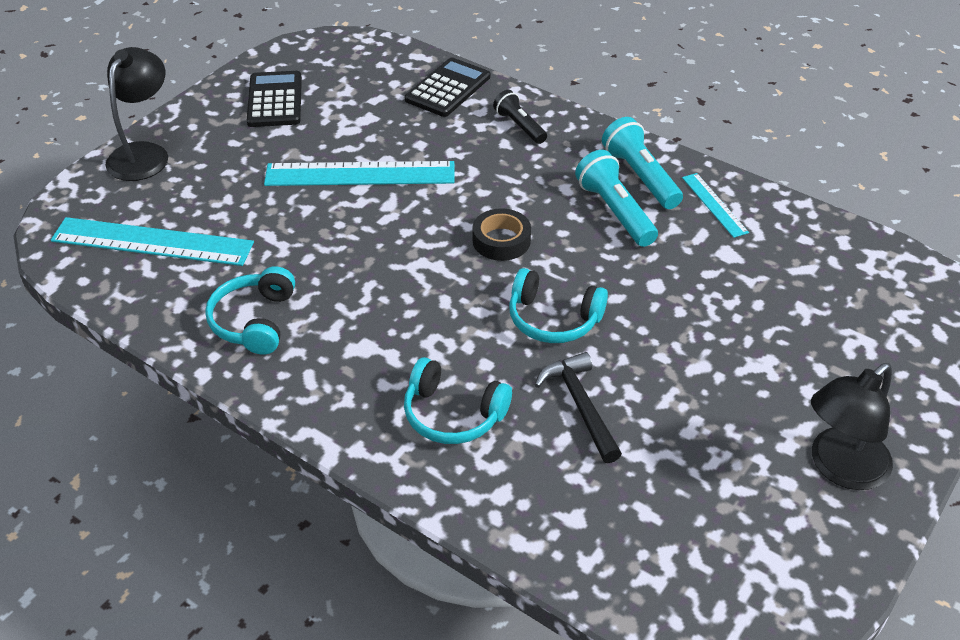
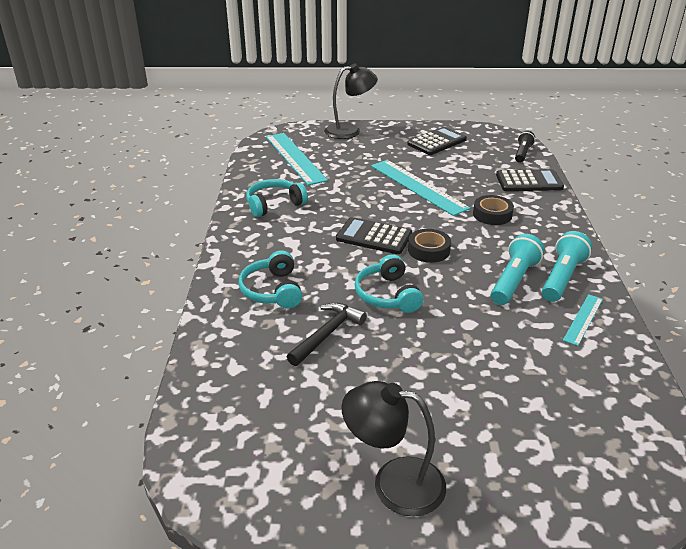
camera: 55 degrees right, 10 degrees down
black flashlight [493,90,547,144] -> black flashlight moved to [515,130,535,162]
none -> black calculator [336,217,412,254]
none -> black tape [473,195,514,225]

